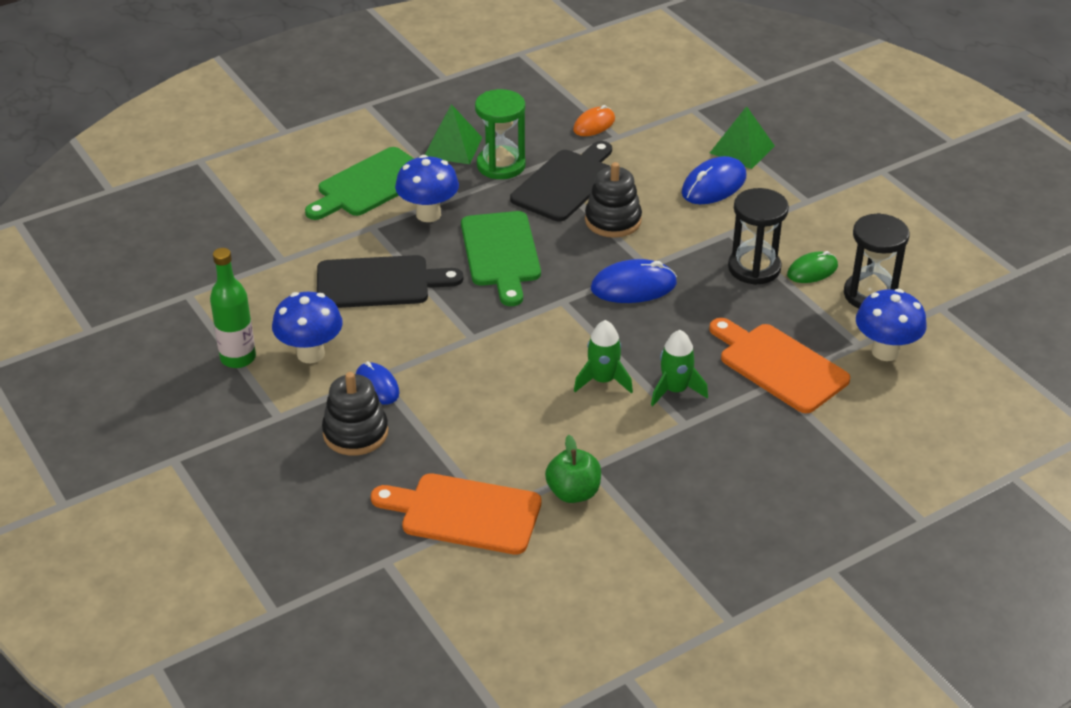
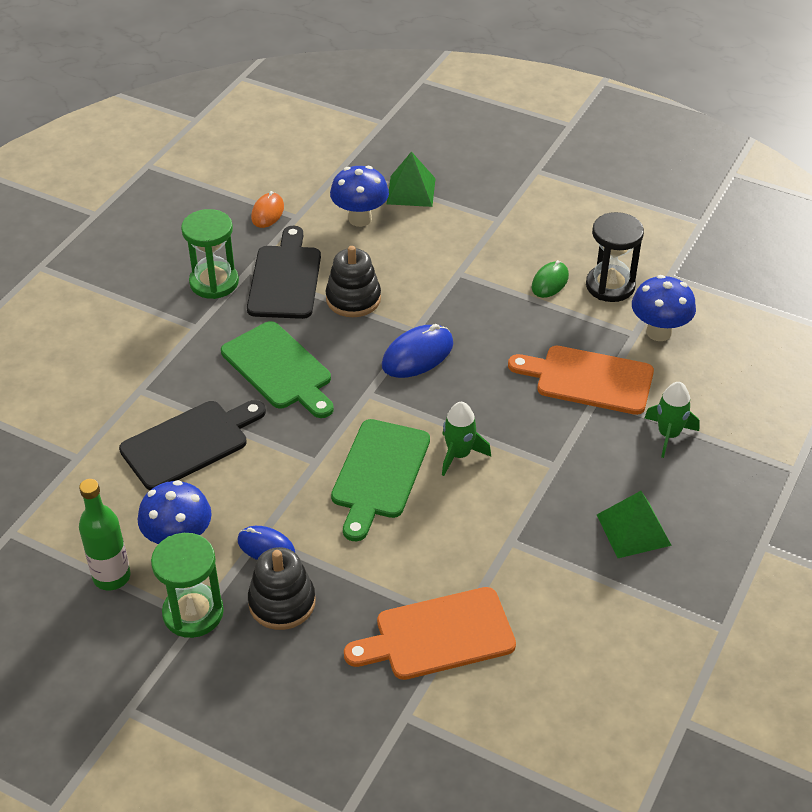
camera: 30 degrees left, 5 degrees up
green cutting board [305,147,414,220] -> green cutting board moved to [331,419,430,541]
blue mushroom [395,155,459,222] -> blue mushroom moved to [330,166,389,227]
green pyramid [425,104,482,164] -> green pyramid moved to [597,491,672,558]
green apple [545,435,601,503] -> none
green rocket [651,330,708,406] -> green rocket moved to [645,382,700,458]
blue mouse [682,156,746,204] -> none
black hourglass [728,188,789,285] -> none
none -> green hourglass [151,533,224,638]

